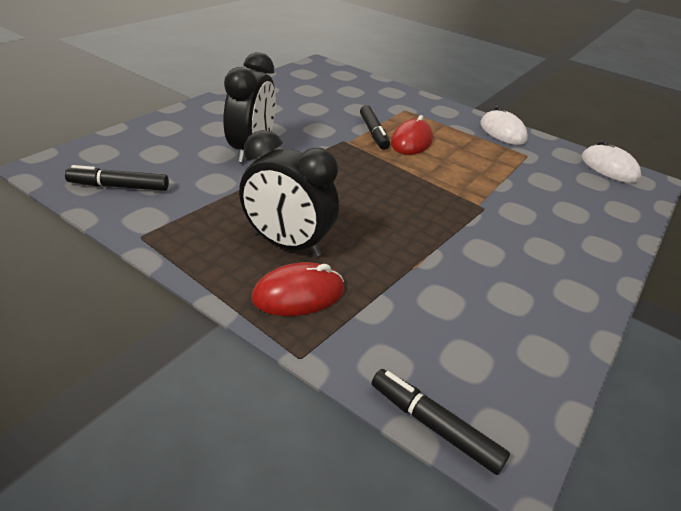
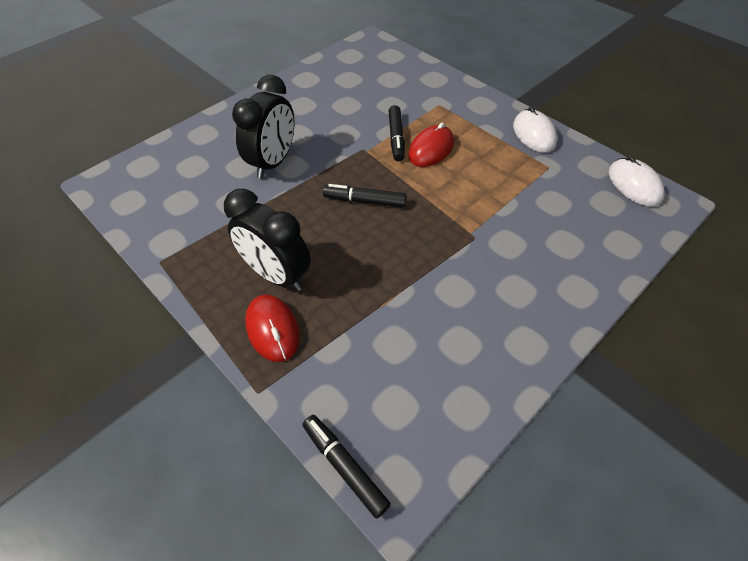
camera: 15 degrees right, 15 degrees up
black marker [65,165,169,191] -> black marker moved to [323,184,407,207]
red mouse [252,262,344,316] -> red mouse turned 75 degrees clockwise [245,294,300,362]

